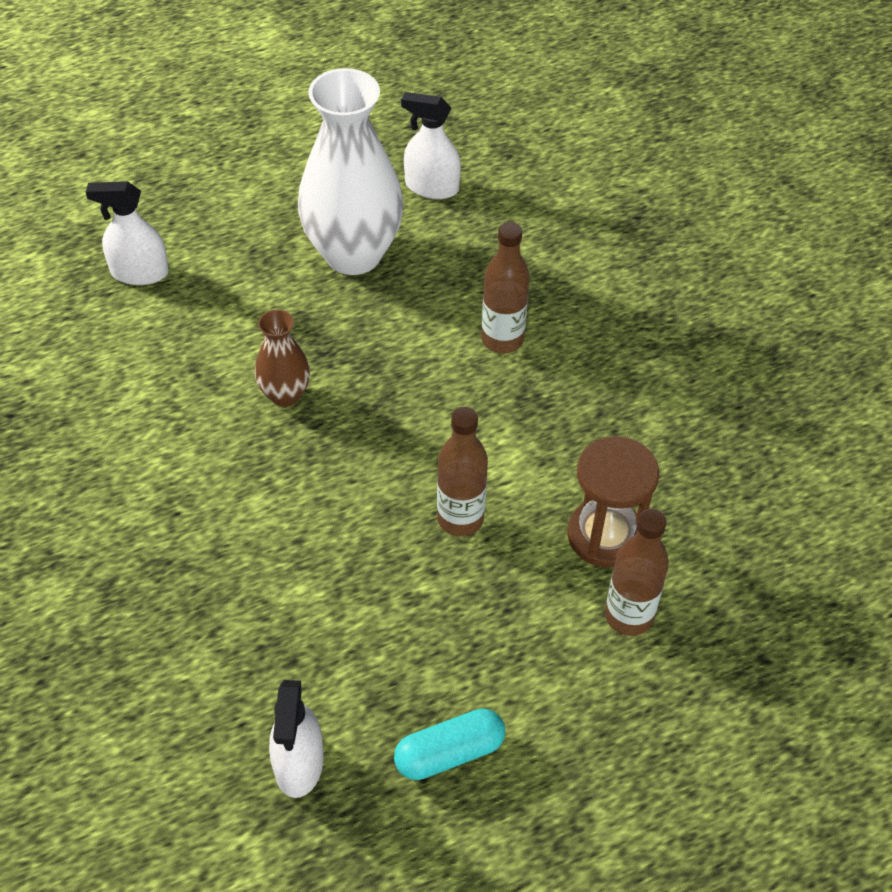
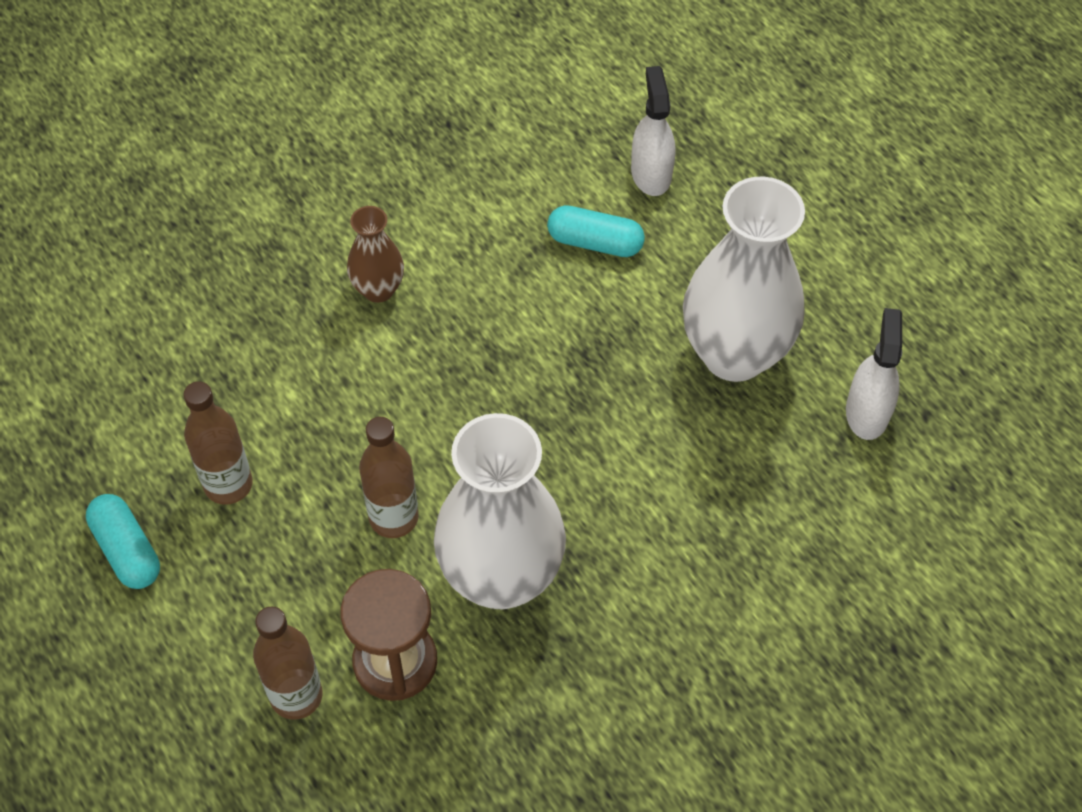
camera: 80 degrees right, 5 degrees up
brown vase [255,309,310,407] -> brown vase moved to [347,206,404,303]
white spray bottle [269,680,323,798] -> none
brown bottle [481,222,530,353] -> brown bottle moved to [183,381,253,505]
none -> white vase [434,413,566,610]
none -> turquoise capsule [547,205,645,257]

